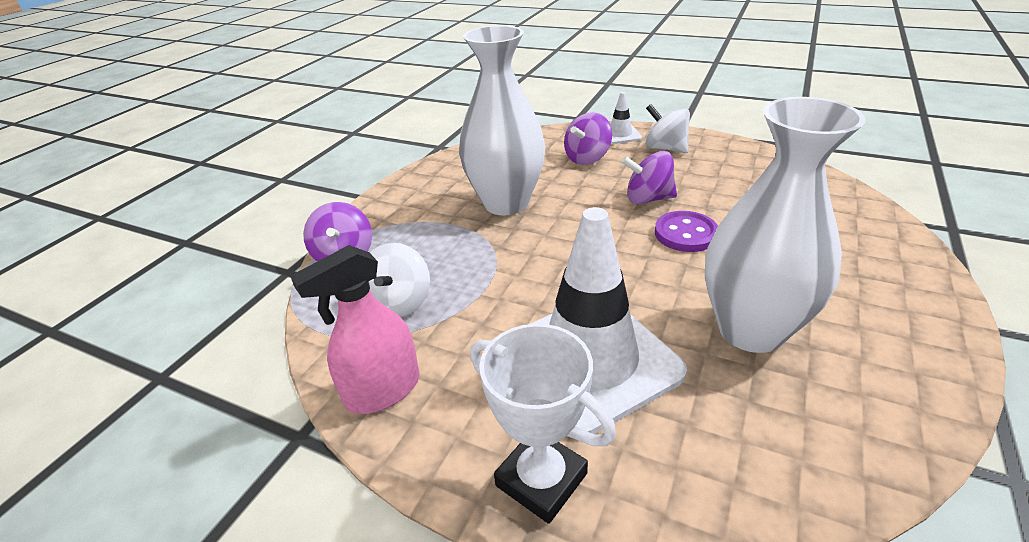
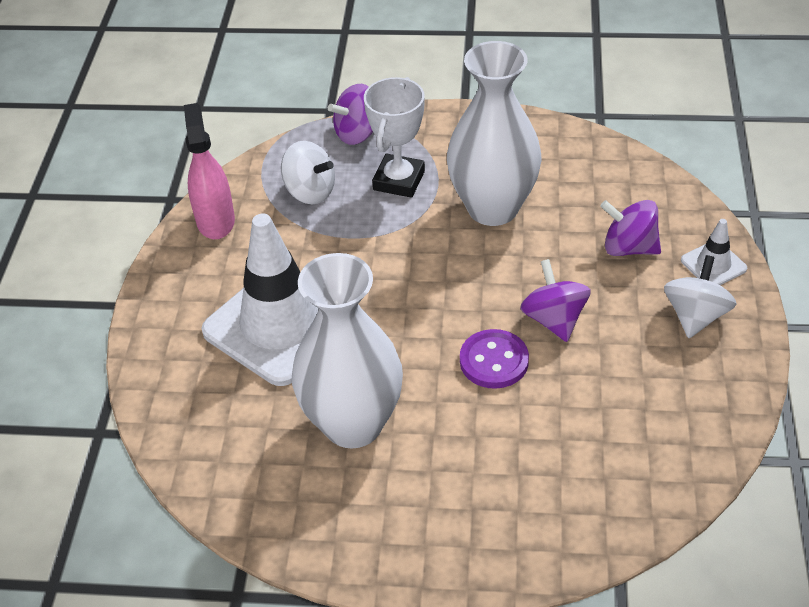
camera: 70 degrees right, 10 degrees up
pink spray bottle [290,245,419,414] -> pink spray bottle turned 45 degrees clockwise [184,103,235,239]
white spinning top [369,243,430,317] -> white spinning top turned 135 degrees counterclockwise [281,141,335,204]
white trophy [470,324,616,524] -> white trophy moved to [364,77,425,198]

